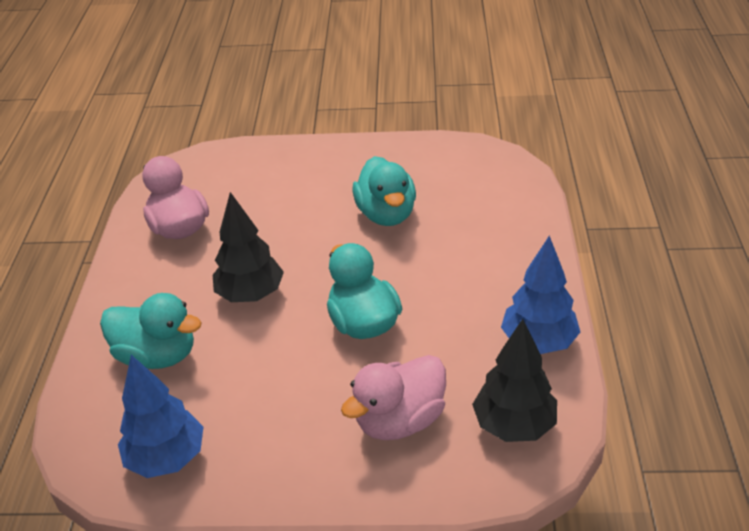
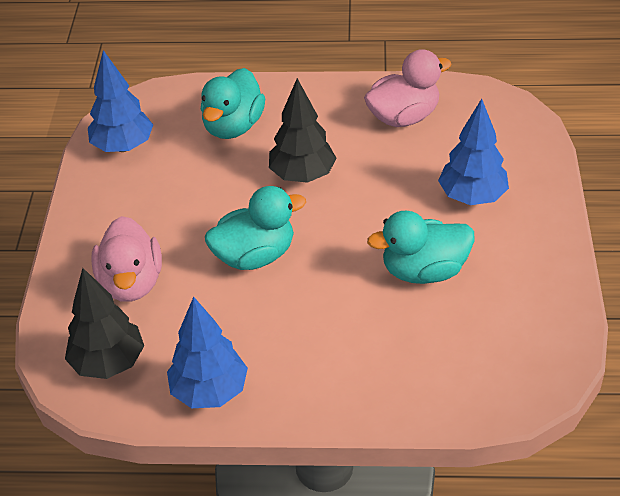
camera: 90 degrees right, 5 degrees up
pink duck [341,355,446,440] -> pink duck turned 150 degrees counterclockwise [91,216,162,302]
none -> blue tree [438,99,509,205]

